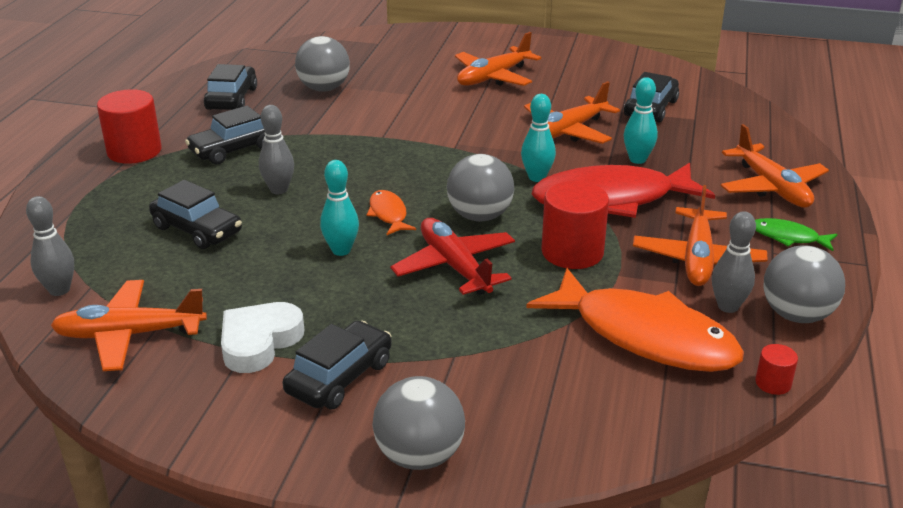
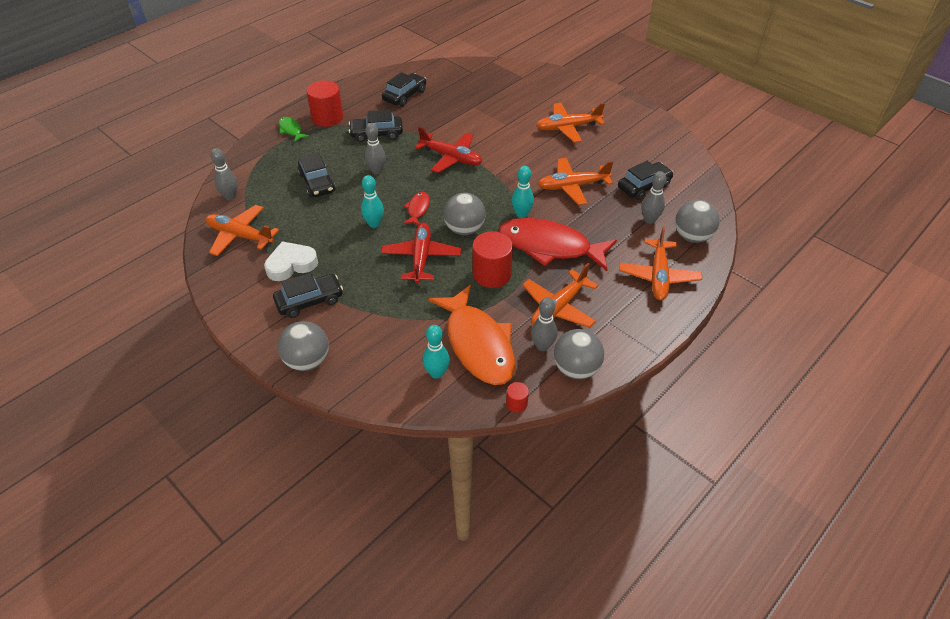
camera: 30 degrees right, 15 degrees up
grey ball [295,36,350,92] -> grey ball moved to [675,200,720,243]
orange fish [366,190,416,235] -> red fish [403,192,430,225]
turquoise bowling pin [624,77,658,164] -> turquoise bowling pin moved to [422,325,450,379]
green fish [755,218,838,251] -> green fish moved to [278,117,309,142]
none -> red plane [414,127,482,173]
none -> grey bowling pin [641,171,667,224]

